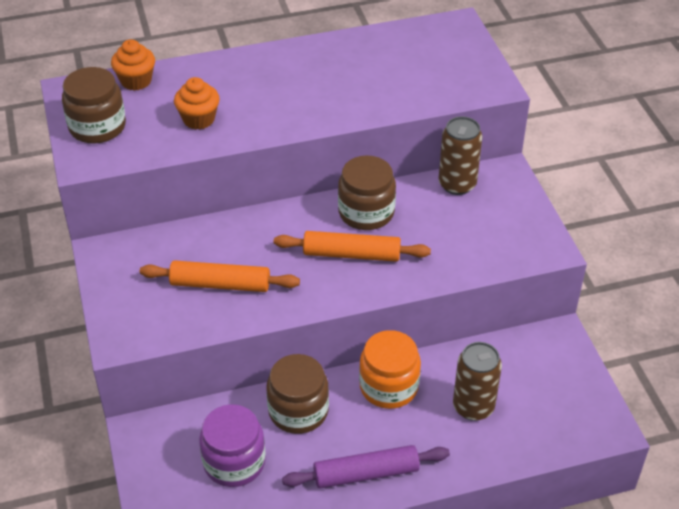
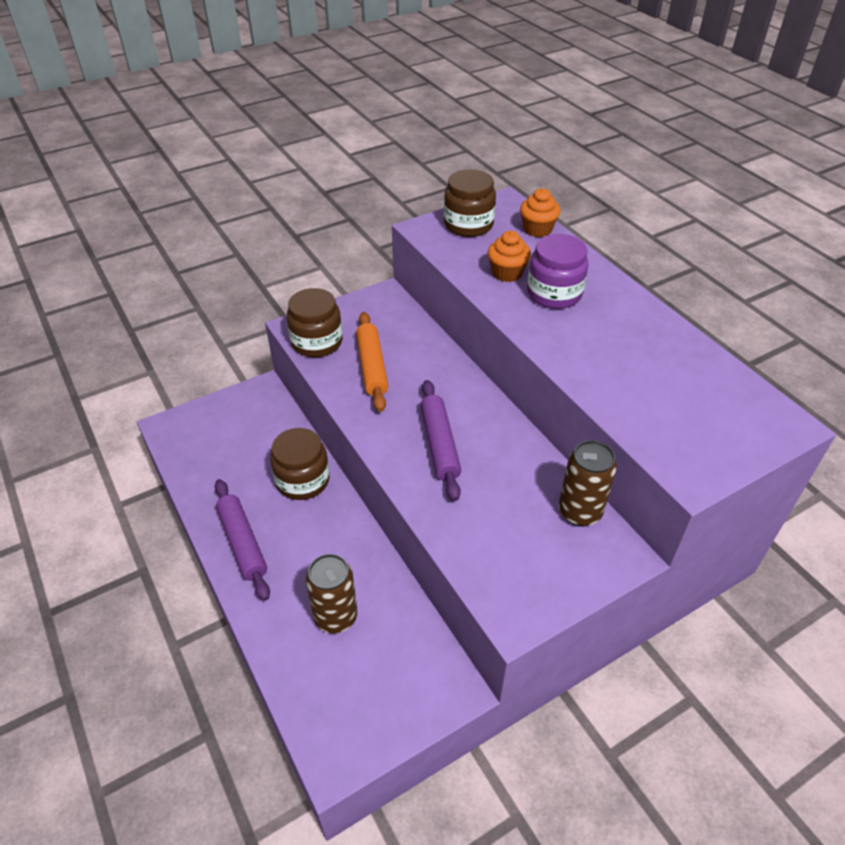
camera: 75 degrees right, 0 degrees up
purple jar [199,404,266,487] -> purple jar moved to [527,234,589,309]
orange rolling pin [274,231,431,262] -> purple rolling pin [420,380,461,501]
brown jar [338,155,396,230] -> brown jar moved to [287,288,342,357]
orange jar [359,330,421,409] -> none

